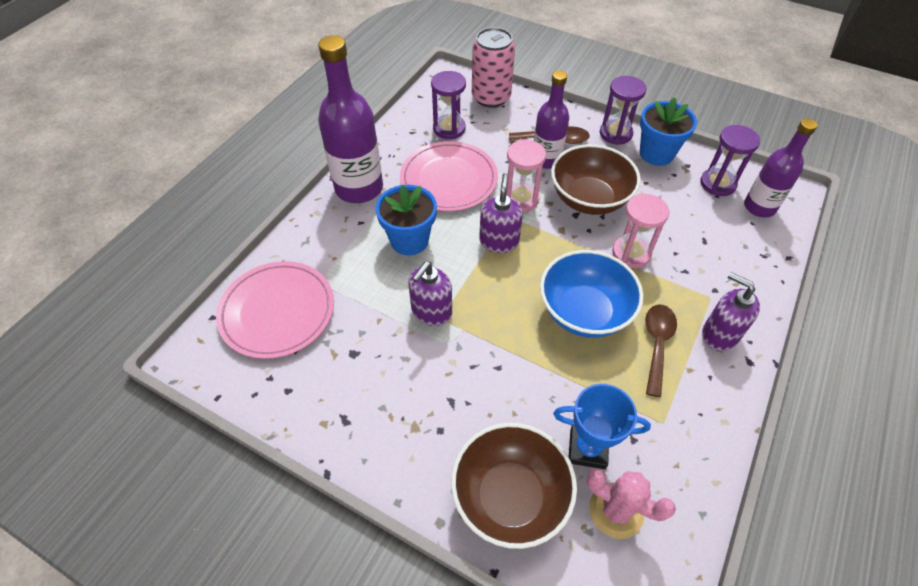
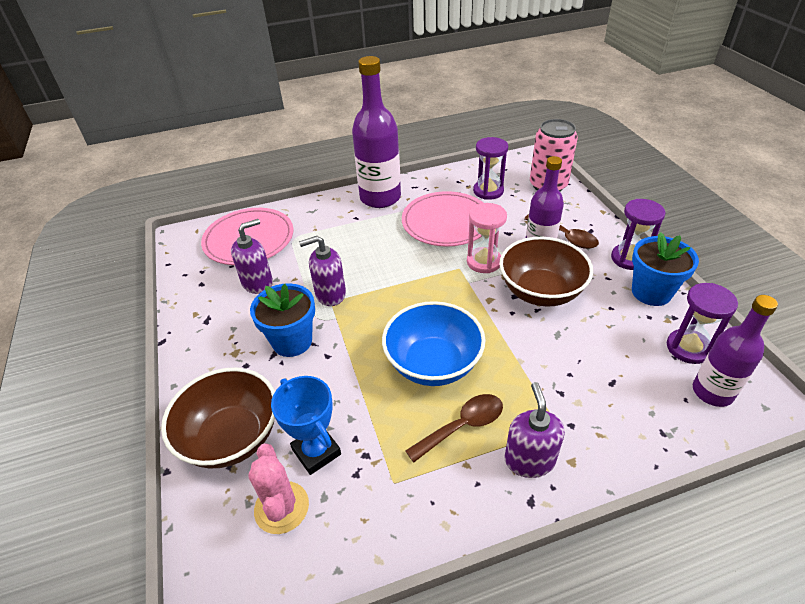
camera: 45 degrees right, 10 degrees down
blue flower pot [376,185,437,255] -> blue flower pot moved to [250,283,315,357]
purple soap dispenser [479,173,523,253] -> purple soap dispenser moved to [231,219,273,294]
pink hourglass [612,194,669,268] -> none

